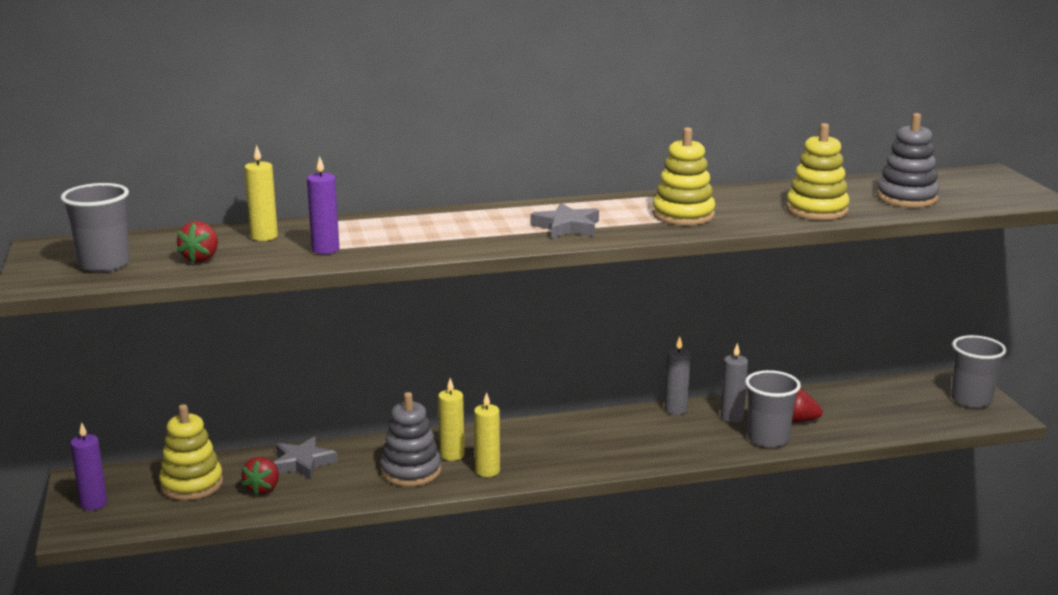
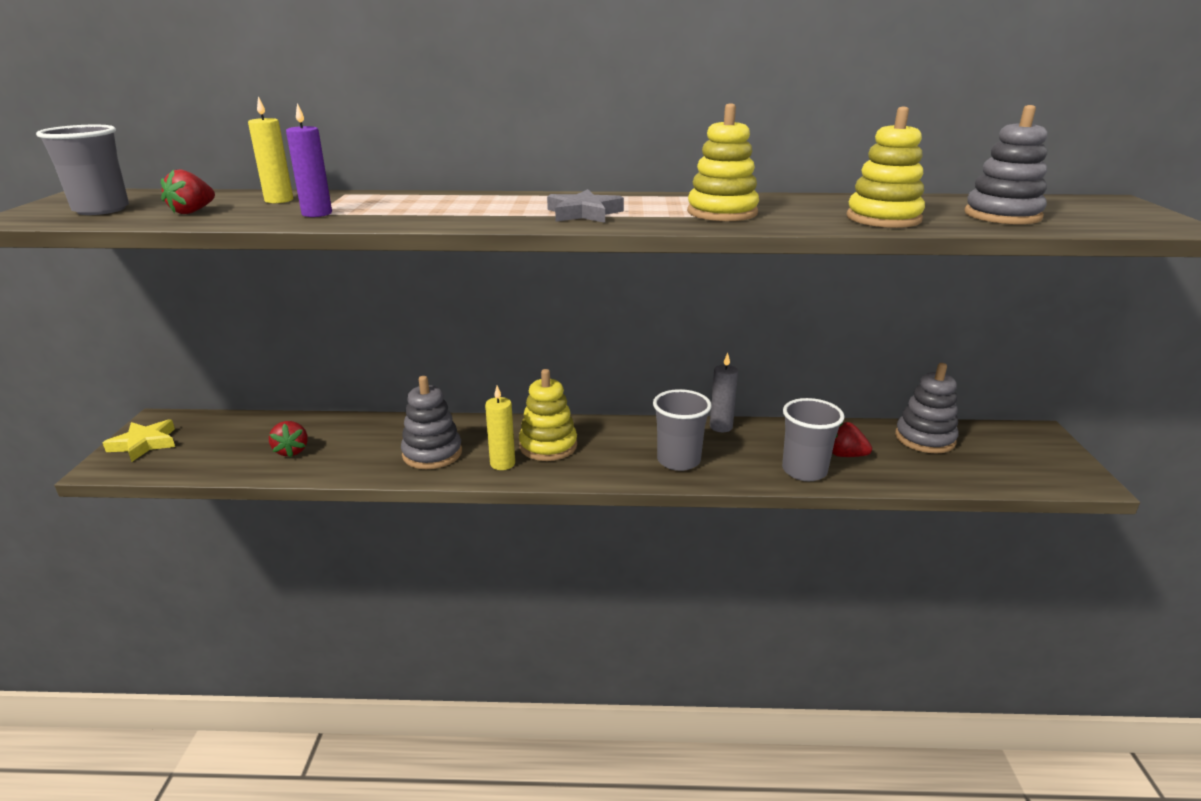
camera: 15 degrees right, 5 degrees up
purple candle [70,422,107,510] -> yellow star [103,419,175,462]
yellow stacking toy [159,404,223,500] -> yellow stacking toy moved to [519,369,577,461]
red strawberry [241,457,279,496] -> red strawberry turned 45 degrees counterclockwise [269,421,308,457]
grey star [274,437,338,480] -> none
yellow candle [438,378,465,461] -> none
grey candle [721,343,748,423] -> none
grey cup [951,335,1006,408] -> grey cup moved to [653,389,712,471]
none -> grey stacking toy [895,363,959,453]

